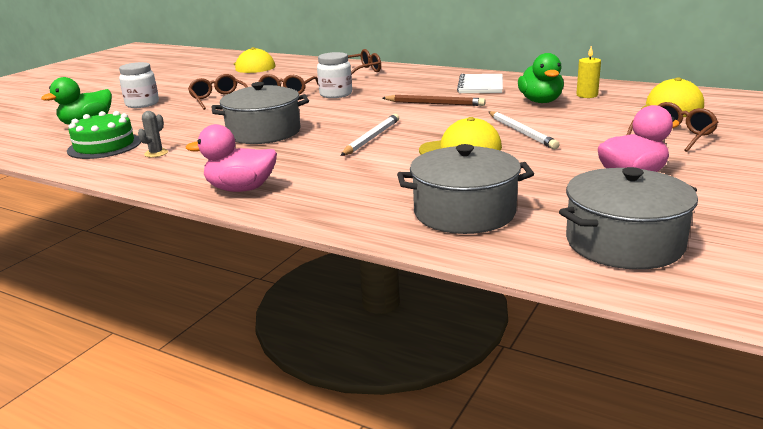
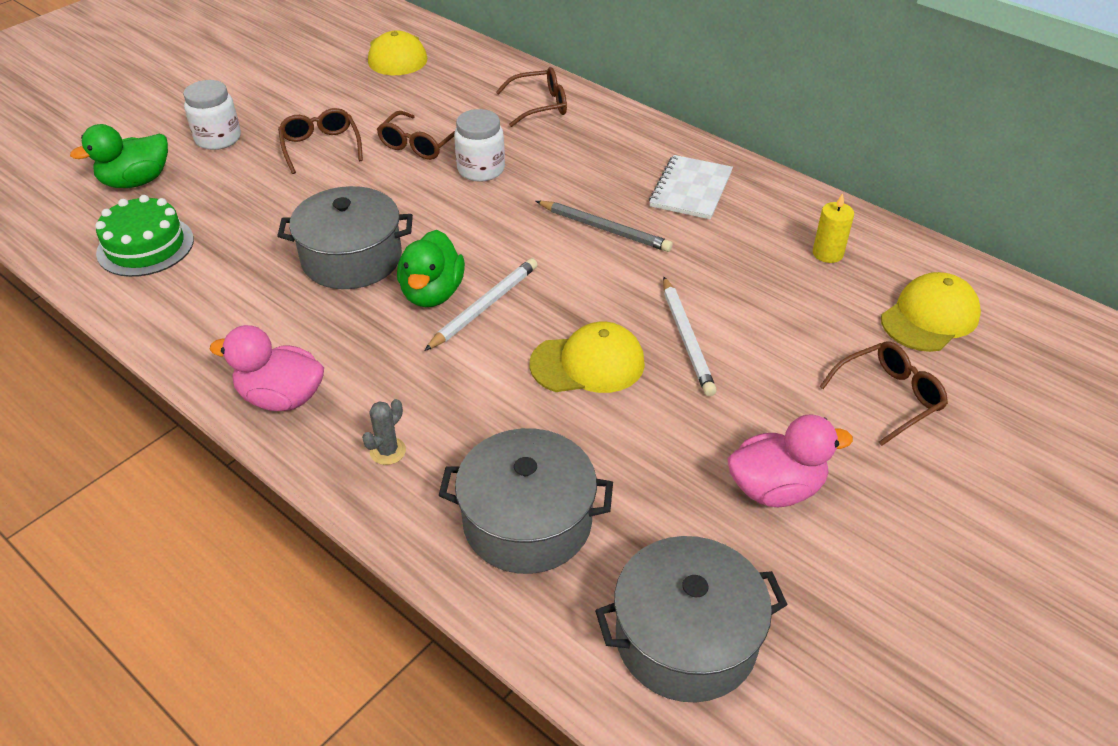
camera: 10 degrees right, 20 degrees up
grey cactus [138,111,168,157] -> grey cactus moved to [362,399,406,465]
brown pencil [383,95,486,106] -> grey pencil [536,201,673,252]
green duck [518,53,564,103] -> green duck moved to [397,230,465,307]

